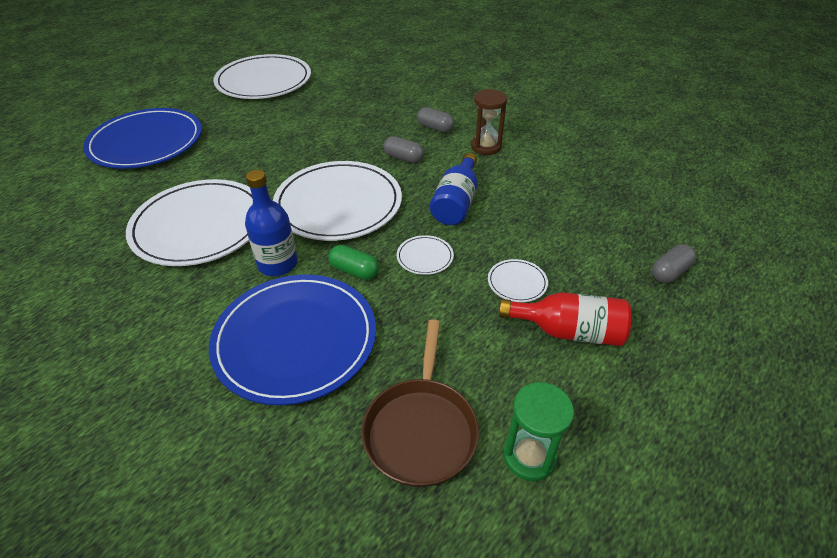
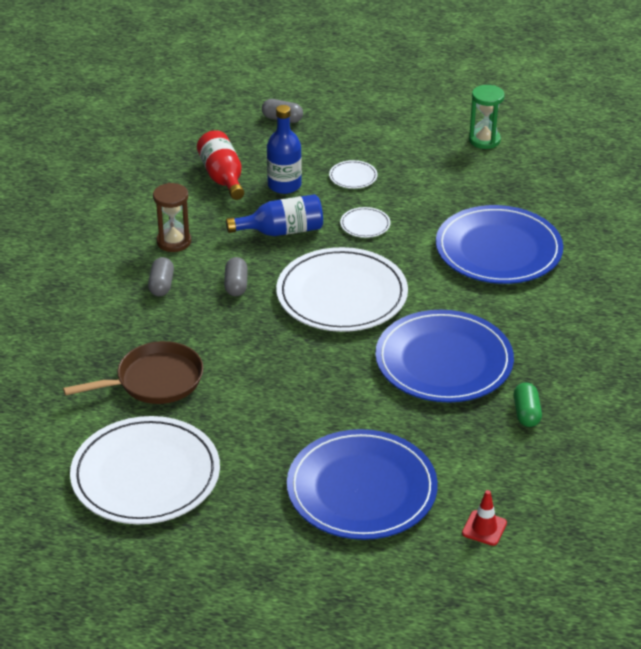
camera: 120 degrees left, 5 degrees down
white plate [126,179,253,266] -> blue plate [375,310,514,402]
blue bottle [245,170,298,276] -> blue bottle moved to [267,105,302,194]
green capsule [328,245,379,280] -> green capsule moved to [514,382,542,427]
brown pan [361,319,479,487] -> brown pan moved to [63,341,203,404]
red bottle [499,292,632,346] -> red bottle moved to [197,130,244,200]
none -> red traffic cone [462,490,507,546]

